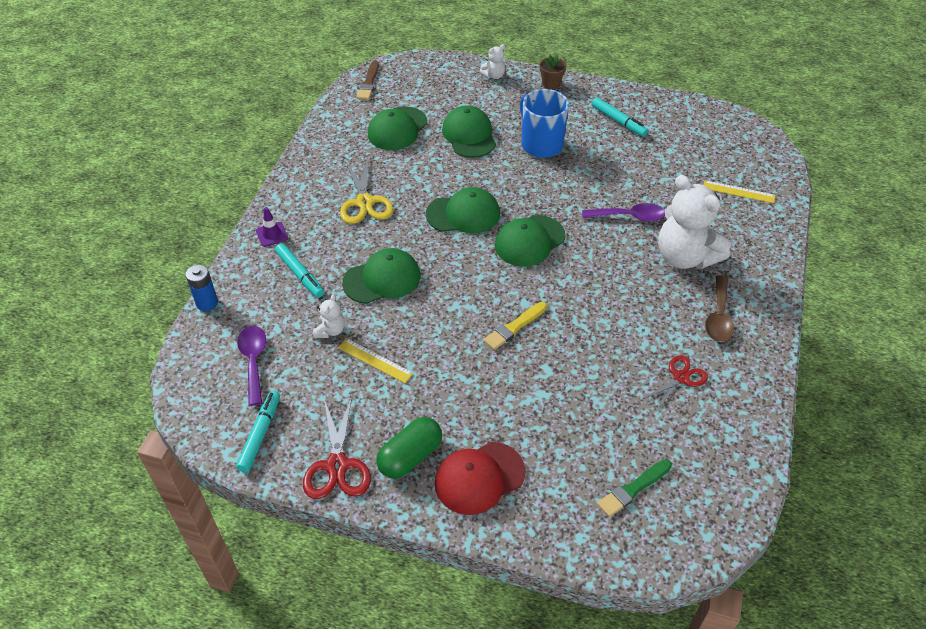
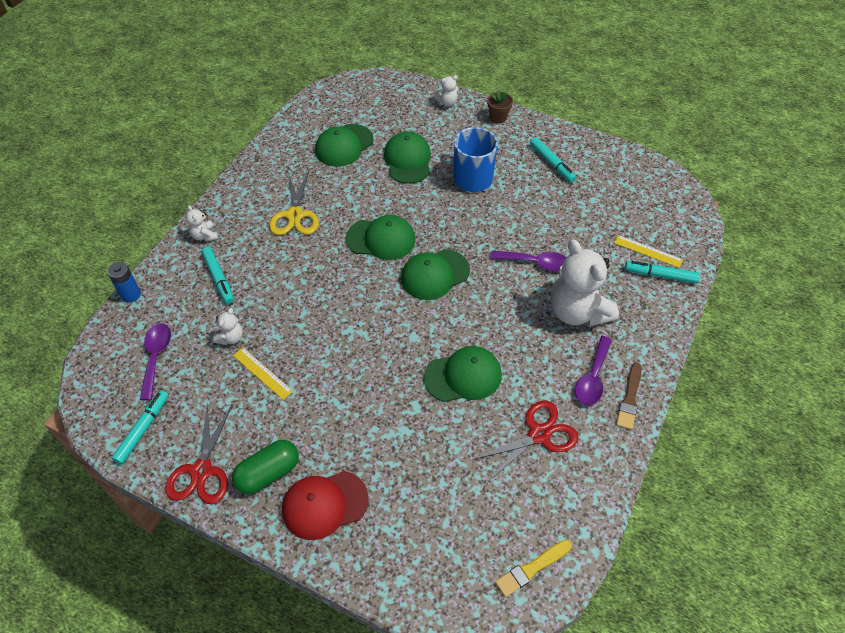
camera: 10 degrees right, 5 degrees up
purple traffic cone [256,207,288,247] -> white teddy bear [186,205,218,241]
green cap [342,248,420,304] -> green cap moved to [424,346,502,402]
brown brush [357,61,379,100] -> brown brush moved to [616,362,642,430]
yellow brush [484,302,547,350] -> yellow brush moved to [495,540,572,597]
green brush [597,459,672,517] -> none
red scissors [643,355,708,411] -> red scissors [472,401,579,481], size x1.52
brown spoon [705,276,734,342] -> purple spoon [575,336,612,406]
none -> turquoise marker [625,261,700,283]

